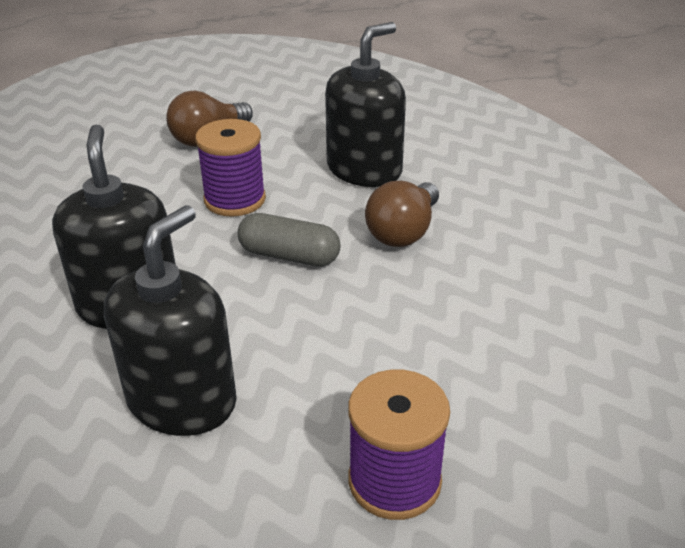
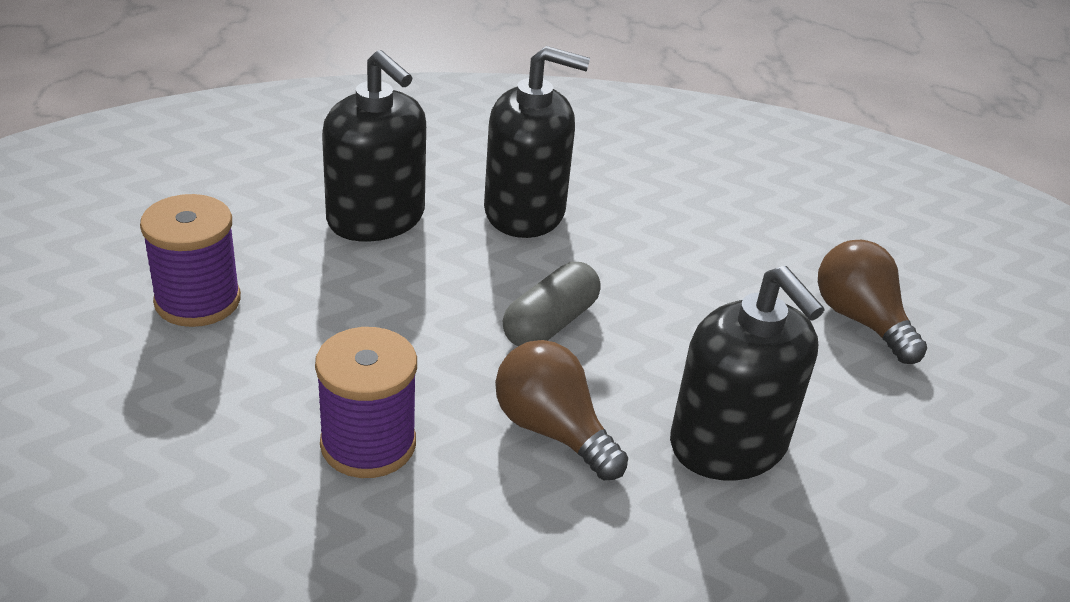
camera: 105 degrees right, 0 degrees up
purple spool [195,119,266,217] -> purple spool moved to [315,327,417,478]

